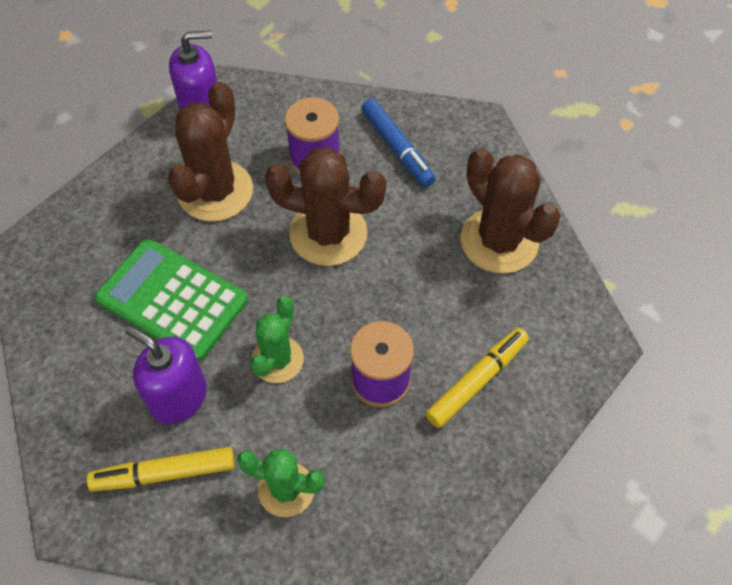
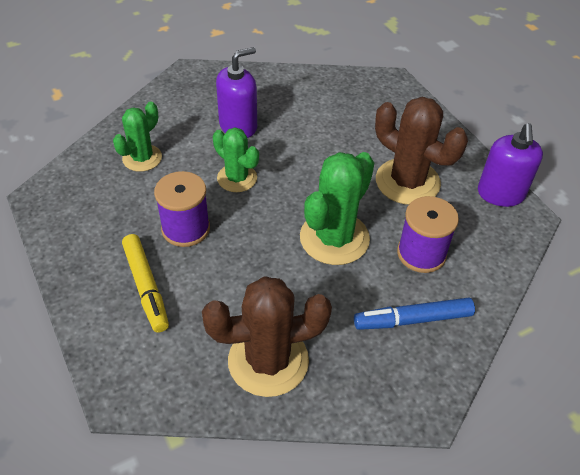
camera: 110 degrees right, 10 degrees down
yellow marker [87,447,235,491] -> none
green calculator [95,239,248,362] -> none
brown cactus [265,147,386,266] -> green cactus [300,152,374,265]

